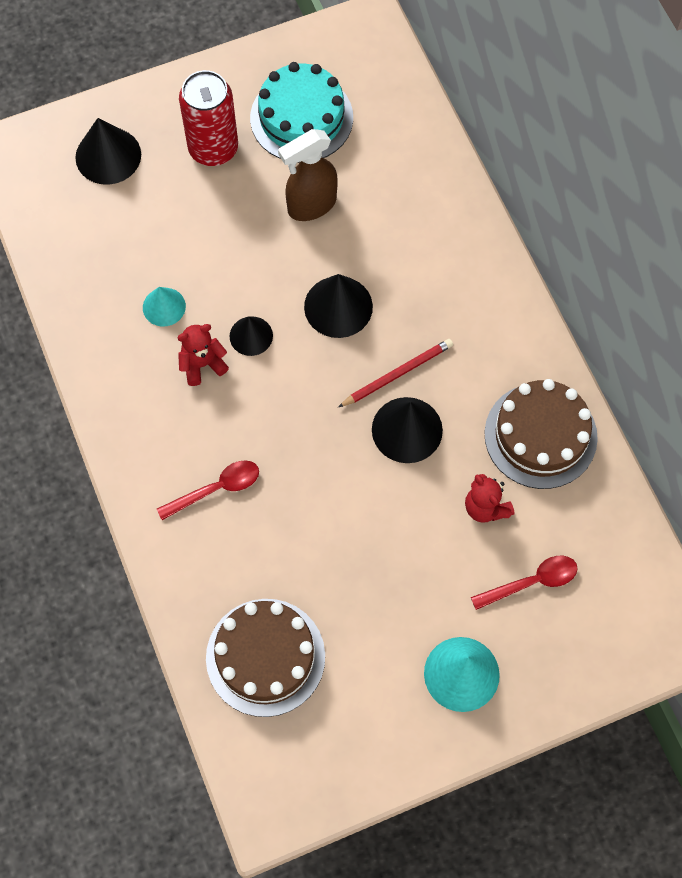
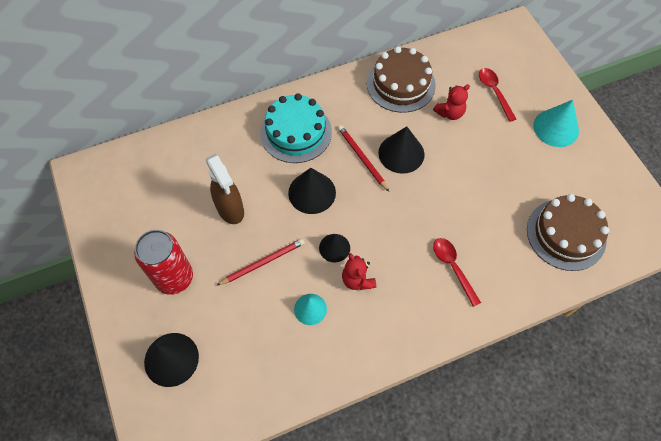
camera: 90 degrees left, 5 degrees down
turquoise cake [250,62,353,163] -> turquoise cake moved to [260,93,332,163]
none -> red pencil [216,239,305,286]

